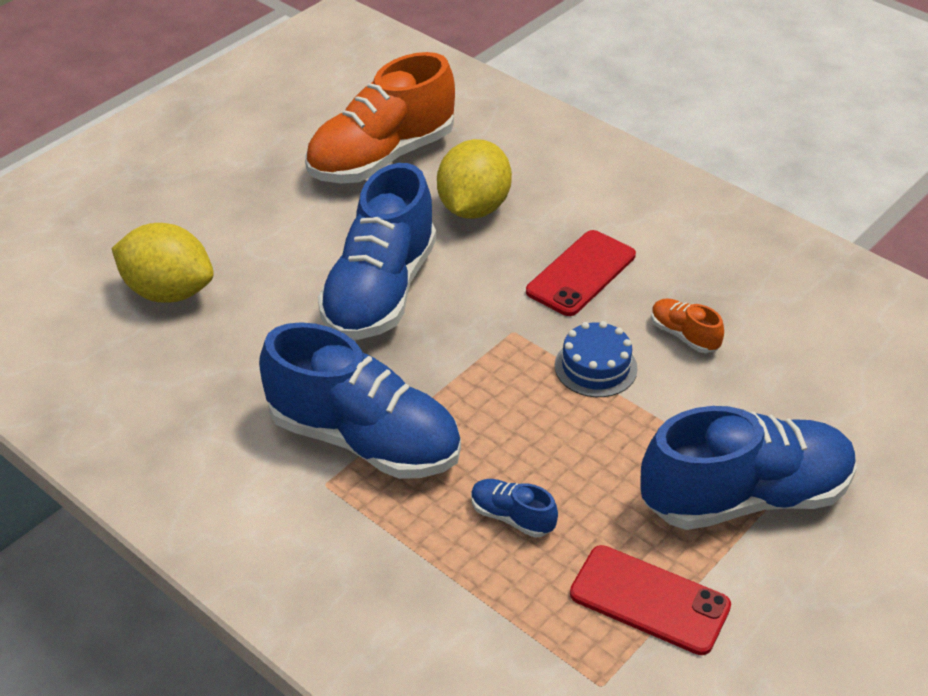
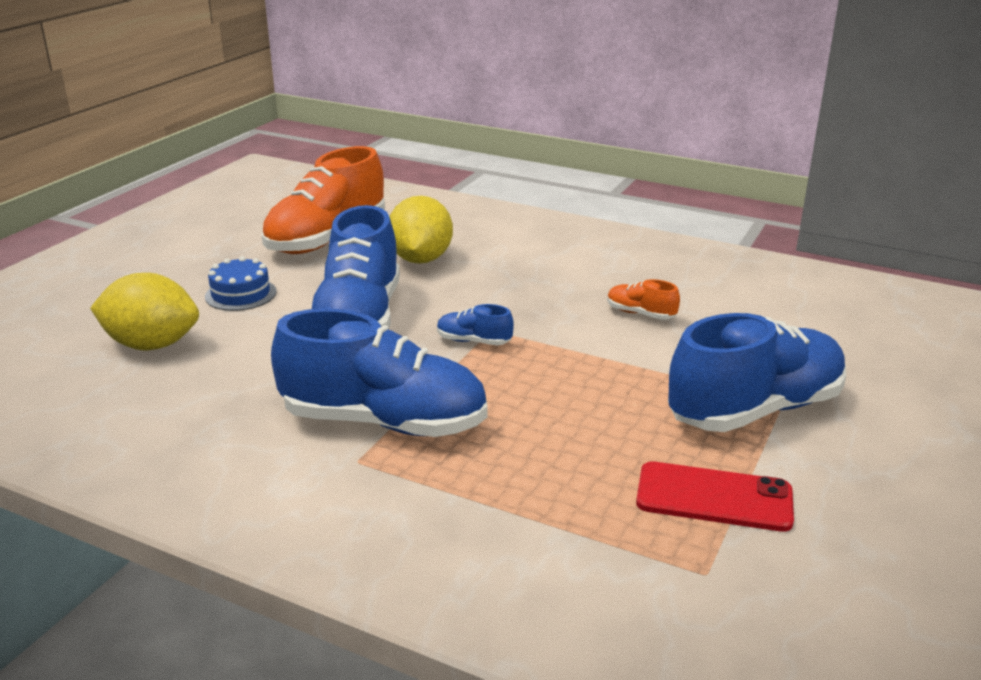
camera: 15 degrees left, 15 degrees down
blue shoe [471,479,558,538] -> blue shoe moved to [437,304,514,345]
red phone [526,230,636,316] -> none
blue cake [555,321,638,397] -> blue cake moved to [205,256,276,311]

